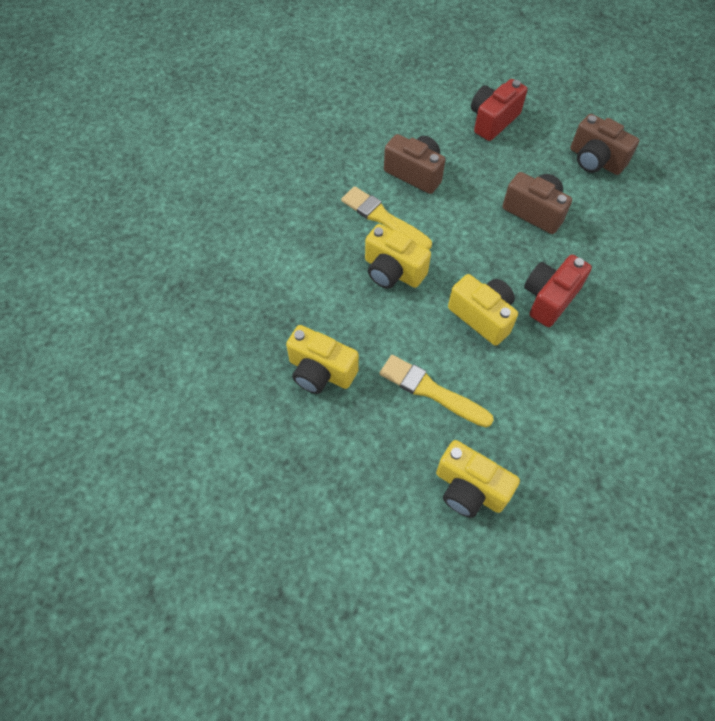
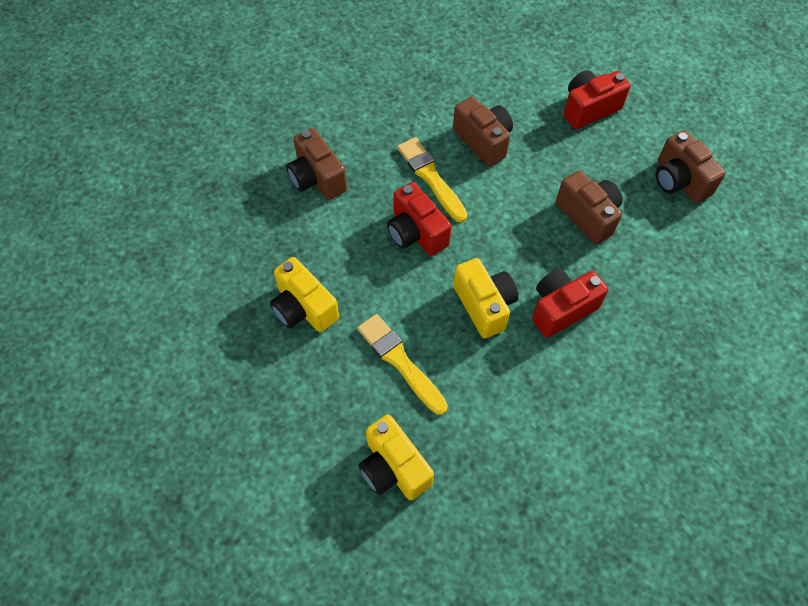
camera: 20 degrees right, 0 degrees up
yellow camera [365,224,431,289] -> red camera [387,182,452,256]
none -> brown camera [286,128,347,200]

